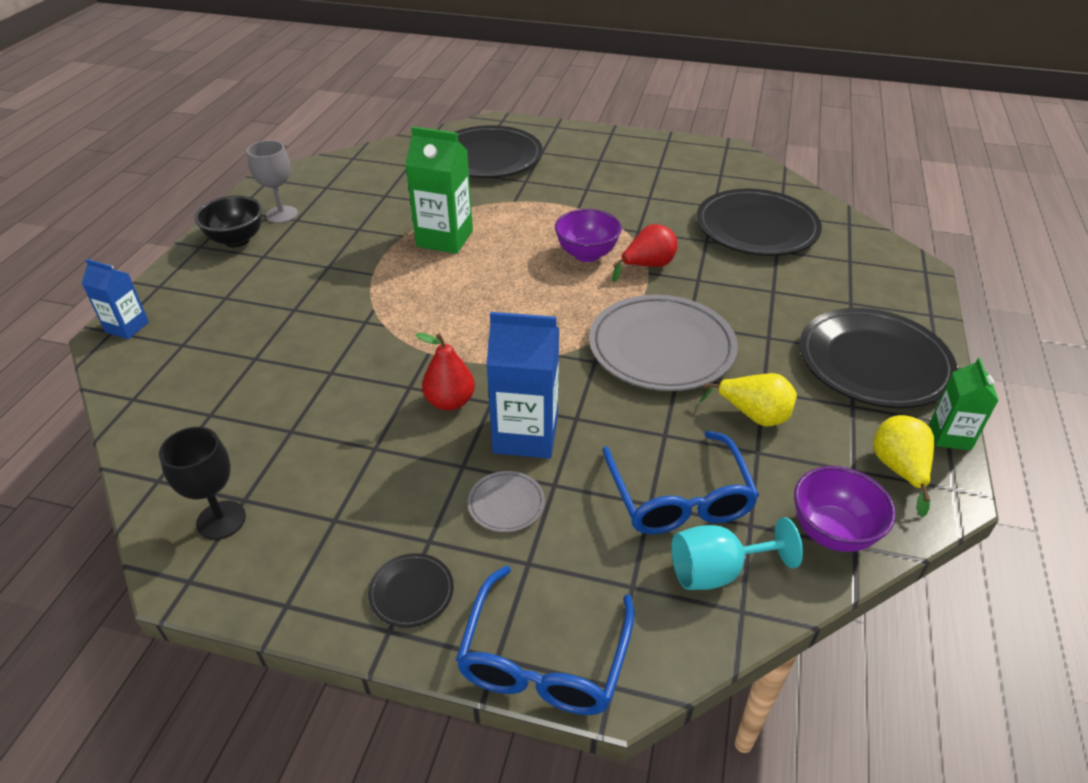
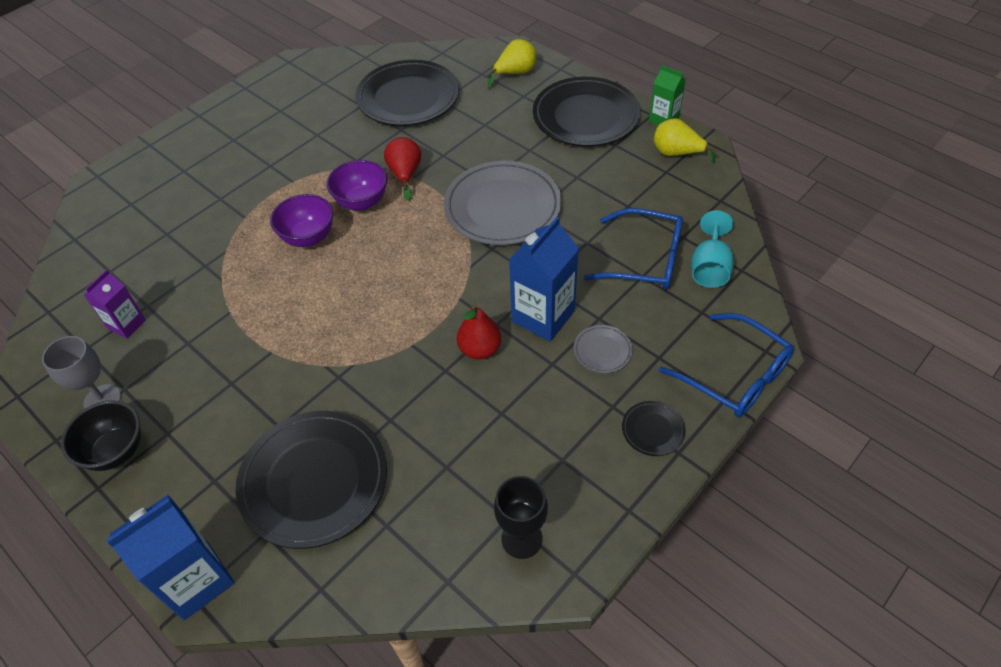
camera: 60 degrees left, 10 degrees up
blue carton [82,259,149,339] -> blue carton [106,495,235,620], size x1.70
green carton [405,126,473,254] -> none
black plate [455,125,543,178] -> black plate moved to [236,411,387,549]
yellow pear [700,373,797,426] -> yellow pear moved to [487,39,537,89]
purple bowl [794,466,896,552] -> purple bowl moved to [270,194,333,247]
none -> purple carton [84,269,146,339]

